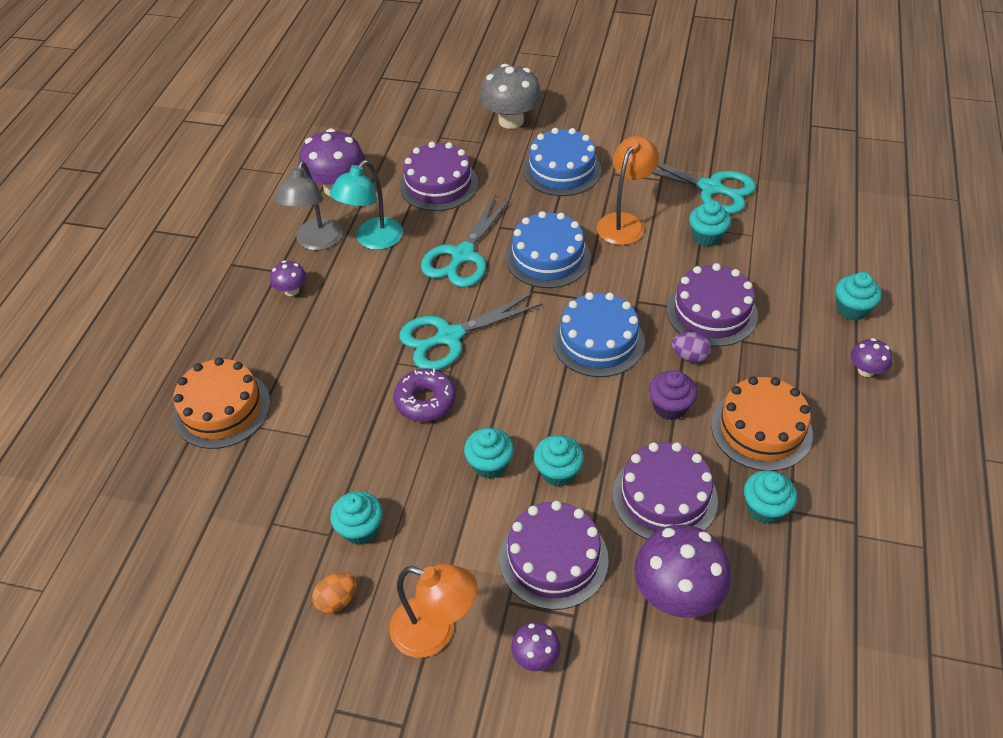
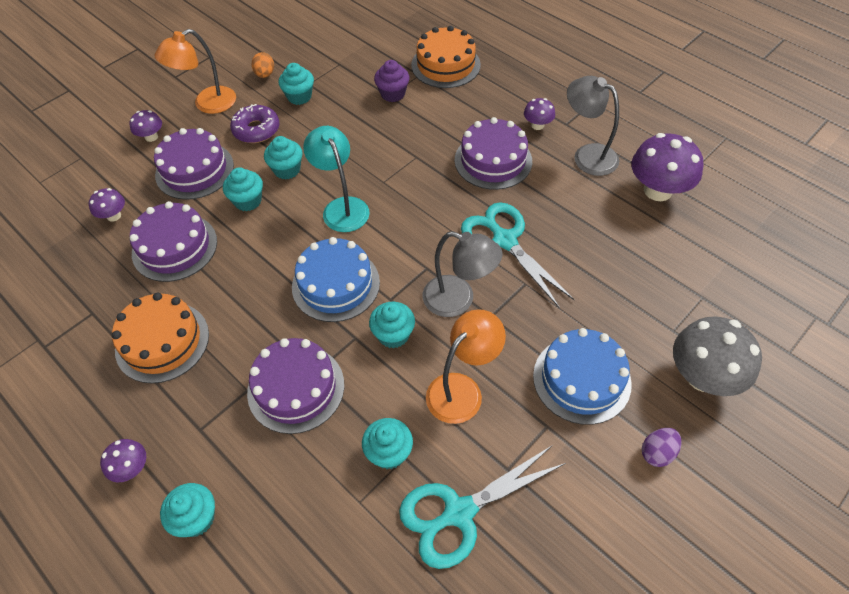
camera: 120 degrees right, 5 degrees up
turquoise lamp [330,160,403,250] -> turquoise lamp moved to [303,126,369,232]
purple donut [394,368,456,422] -> purple donut moved to [230,104,280,143]
turquoise scissors [399,292,543,370] -> none
purple cake [400,142,478,211] -> purple cake moved to [454,117,532,190]
blue cake [506,211,591,288] -> grey lamp [423,231,502,317]
orange lamp [597,136,659,245] -> orange lamp turned 105 degrees counterclockwise [426,309,506,424]
purple mushroom [634,524,731,618] -> purple mushroom [88,188,125,222], size x0.50
purple cupcake [649,370,697,420] -> purple cupcake moved to [374,60,410,102]
purple egg [671,332,711,363] -> purple egg moved to [642,428,682,467]
turquoise cupcake [744,470,797,524] -> turquoise cupcake moved to [369,302,415,348]

